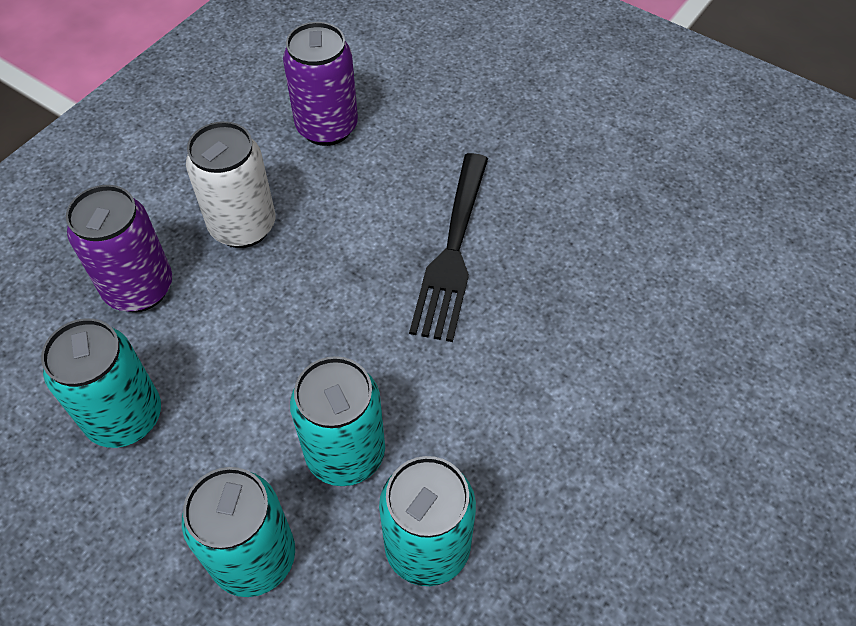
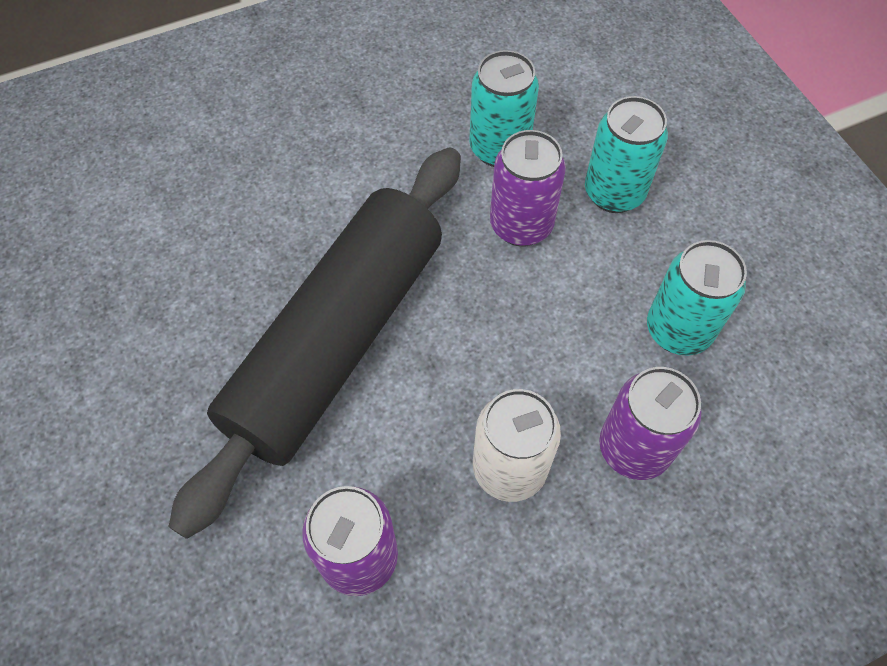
camera: 150 degrees left, 5 degrees up
turquoise can [290,356,385,486] -> purple can [490,130,566,247]
black fork [409,153,488,342] -> black rolling pin [168,148,461,539]

